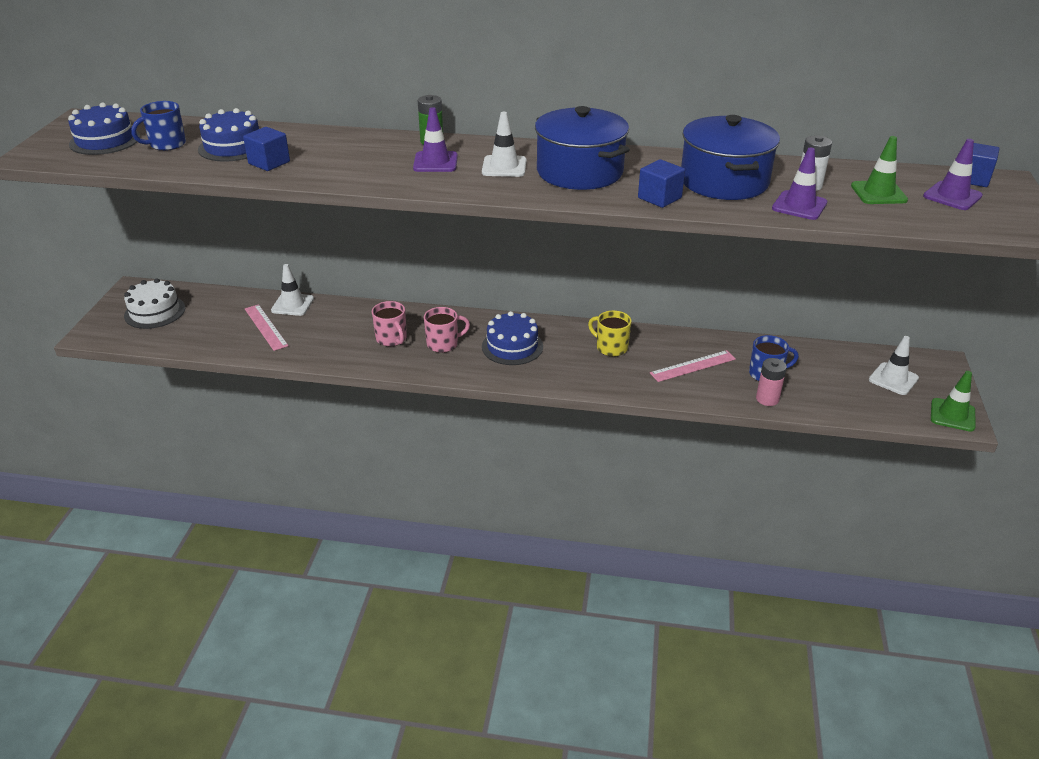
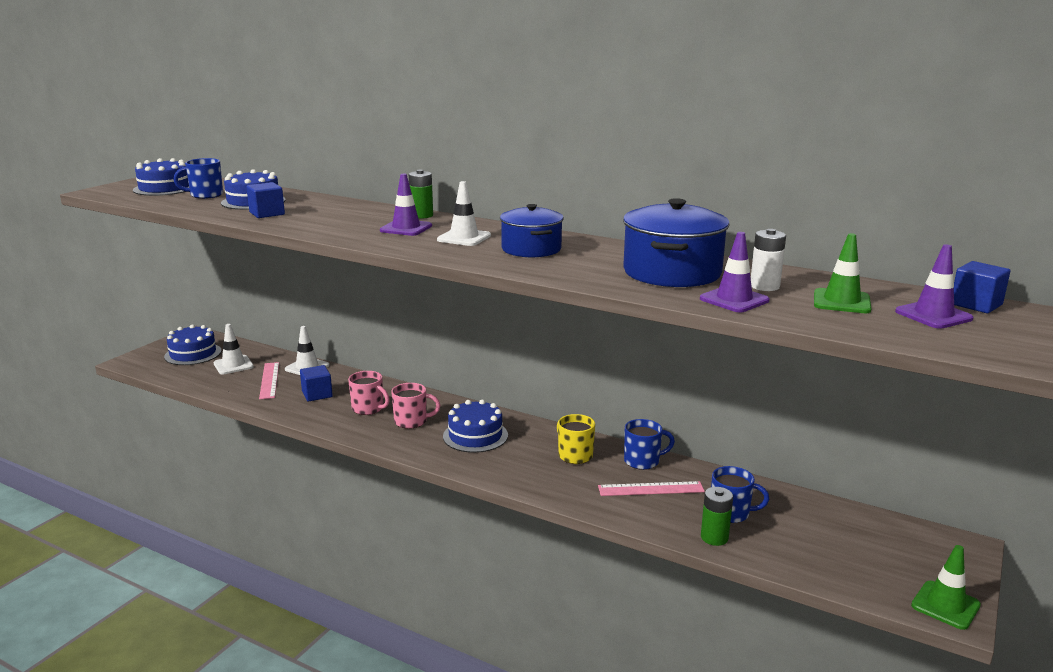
camera: 20 degrees right, 15 degrees down
white cake [124,278,185,329] -> blue cake [164,324,221,365]
pink mug [372,301,407,346] -> pink mug turned 45 degrees counterclockwise [348,371,390,415]
blue pot [535,106,630,190] -> blue pot [500,204,564,257], size x0.66
blue cube [638,159,685,208] -> blue cube moved to [300,365,333,402]
pink battery [756,358,787,406] -> green battery [701,487,733,546]
white traffic cone [869,336,919,395] -> white traffic cone moved to [214,324,254,374]
none -> blue mug [624,419,675,470]

